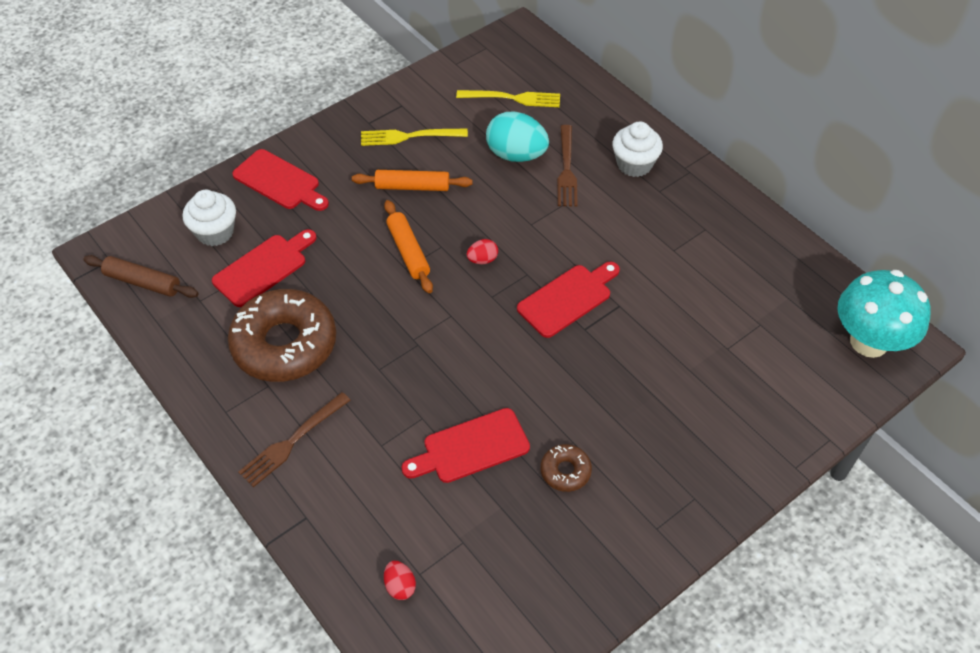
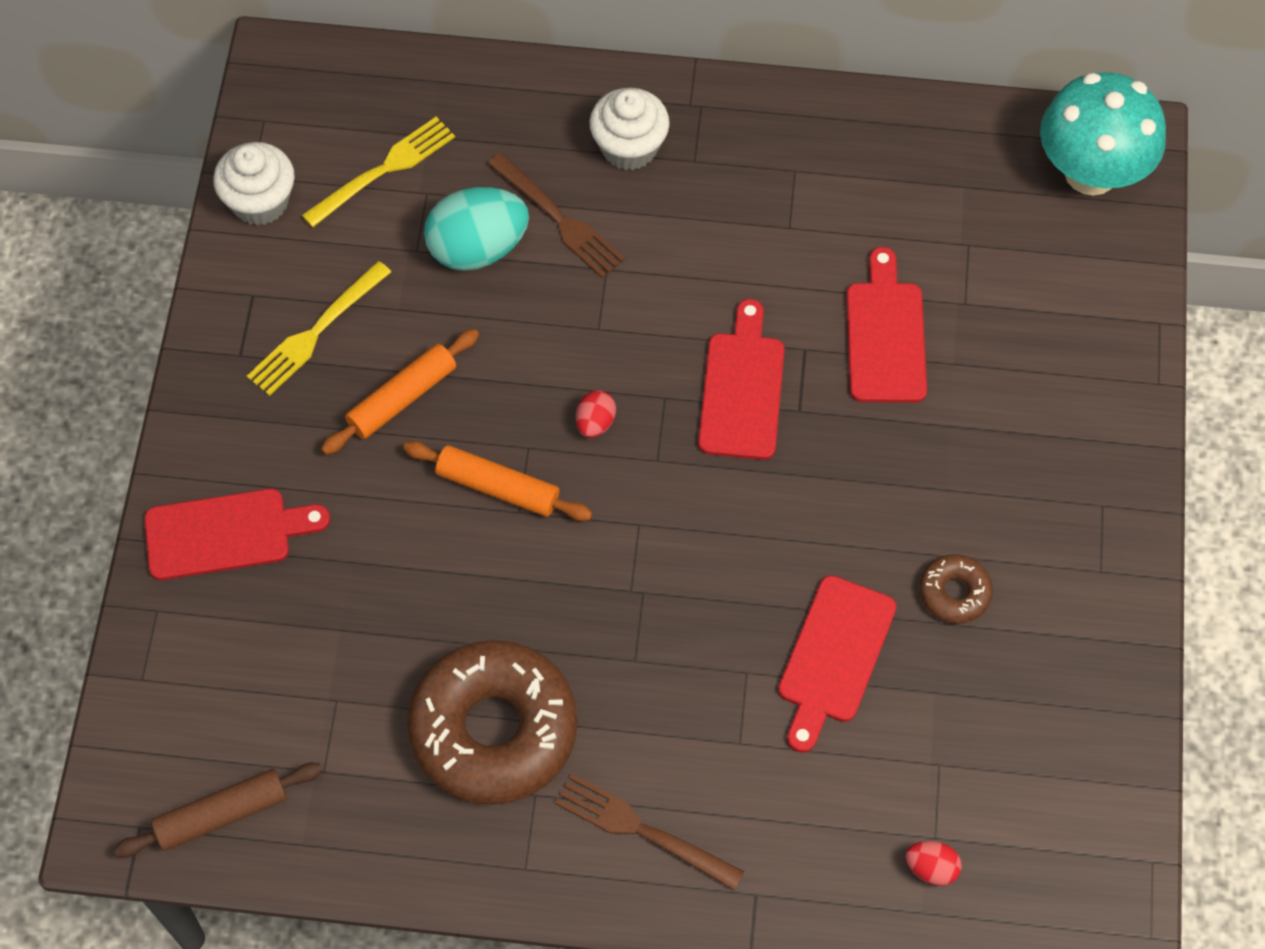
camera: 45 degrees left, 10 degrees up
white cupcake [183,190,236,246] -> white cupcake moved to [213,142,295,225]
red cutting board [212,229,317,307] -> red cutting board moved to [846,247,927,403]
brown fork [238,392,351,487] -> brown fork turned 120 degrees clockwise [555,774,744,890]

